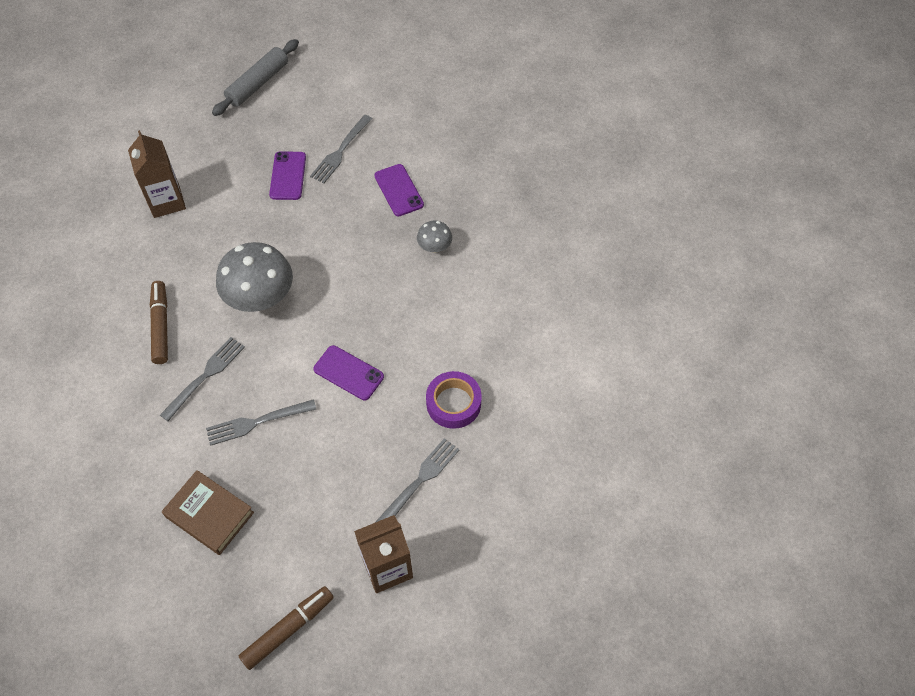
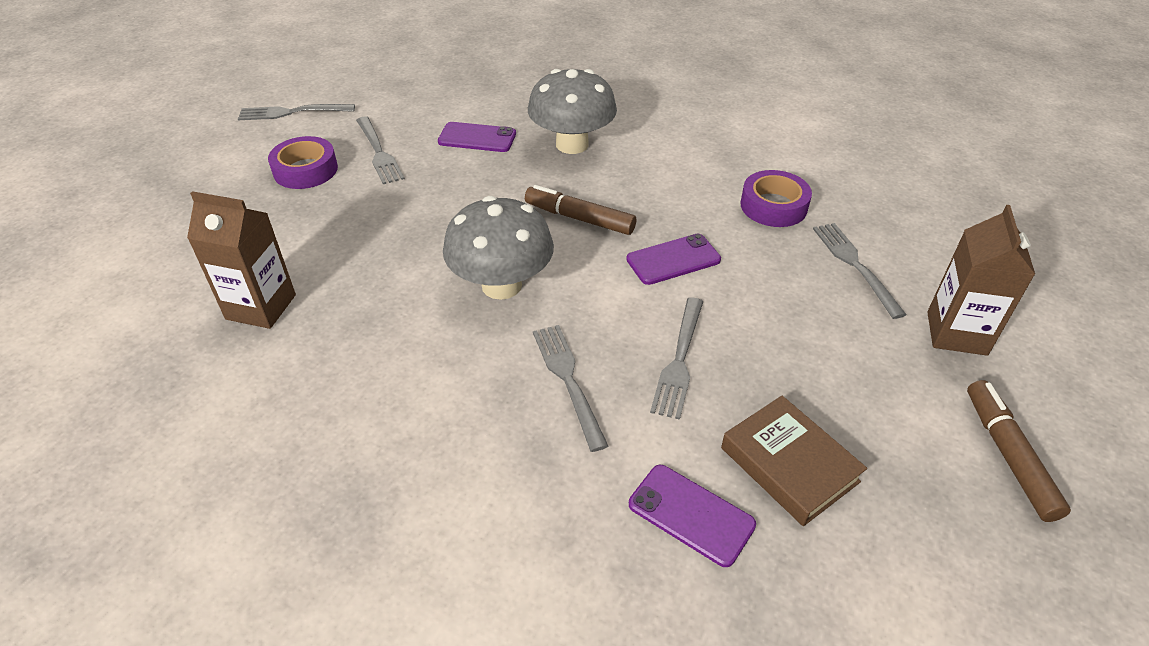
camera: 55 degrees left, 15 degrees down
brown marker [150,281,168,364] -> brown marker moved to [525,185,636,235]
brown book [162,470,254,555] -> brown book turned 75 degrees clockwise [721,396,867,526]
grey rolling pin [212,39,299,116] -> none
purple phone [269,151,306,200] -> purple phone moved to [629,465,756,567]
grey mushroom [417,221,452,253] -> grey mushroom [528,69,617,154], size x2.05
none -> grey fork [238,104,355,120]
none -> purple tape [268,136,338,189]

